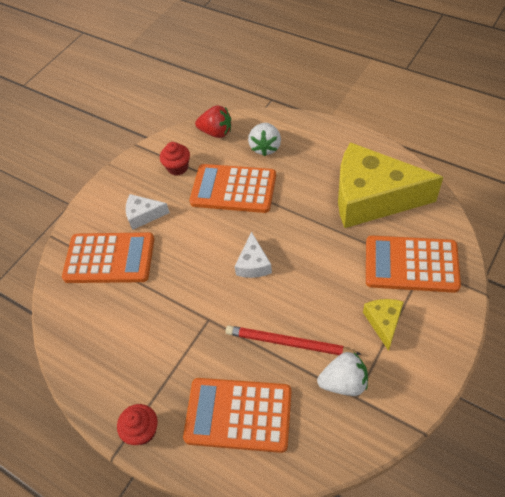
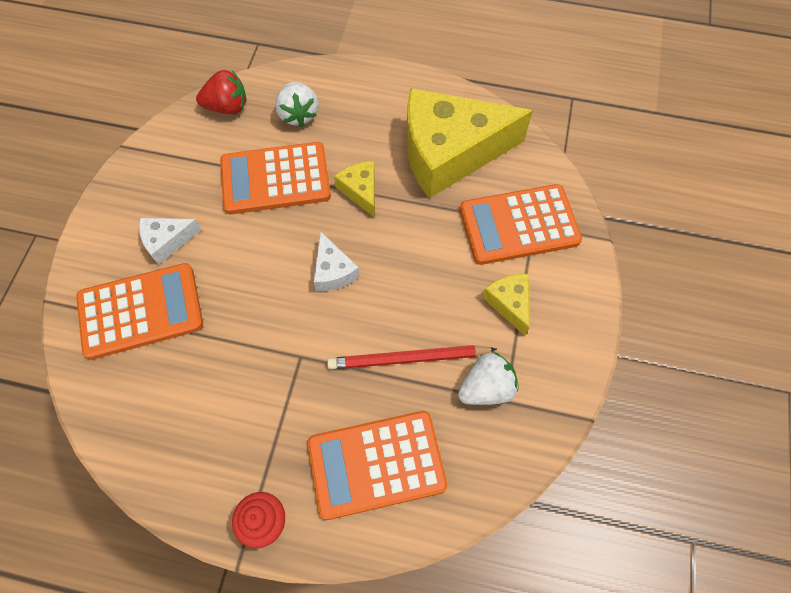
camera: 25 degrees left, 10 degrees up
red cupcake [160,142,190,175] -> none
none -> yellow cheese [334,161,375,218]

